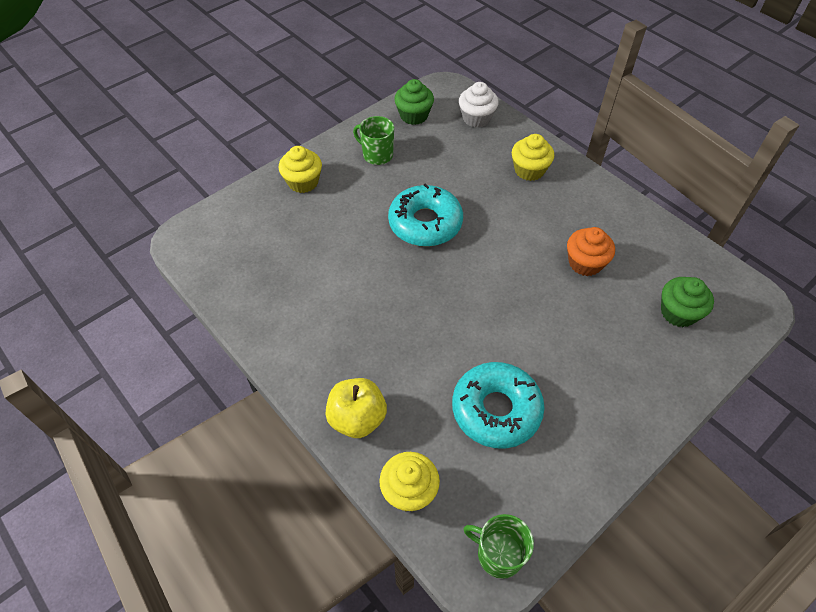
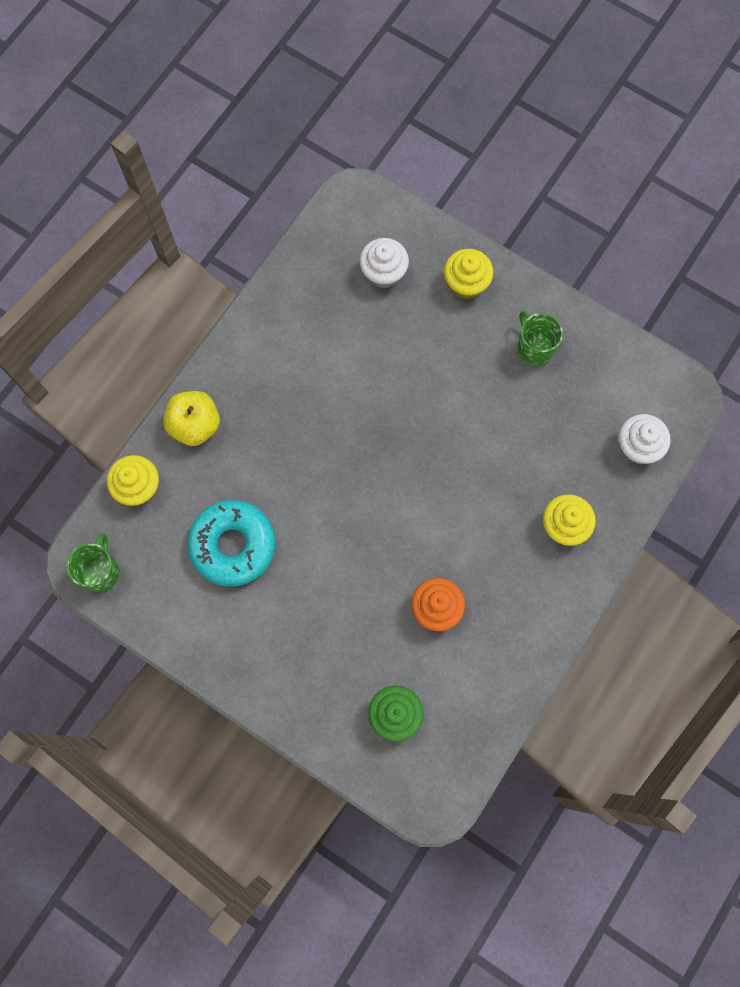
camera: 75 degrees right, 20 degrees up
green mug [353,116,394,165] -> green mug turned 45 degrees counterclockwise [517,311,563,366]
turquoise donut [388,183,463,247] -> none
green cupcake [394,79,434,125] -> none
none -> white cupcake [360,238,409,288]

